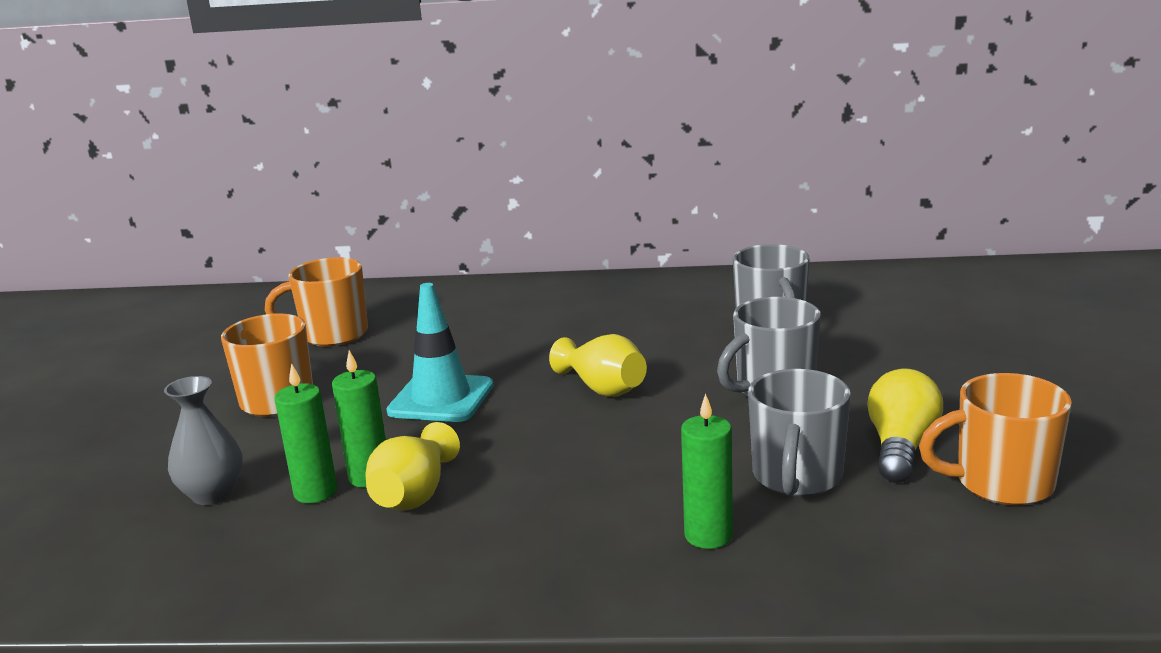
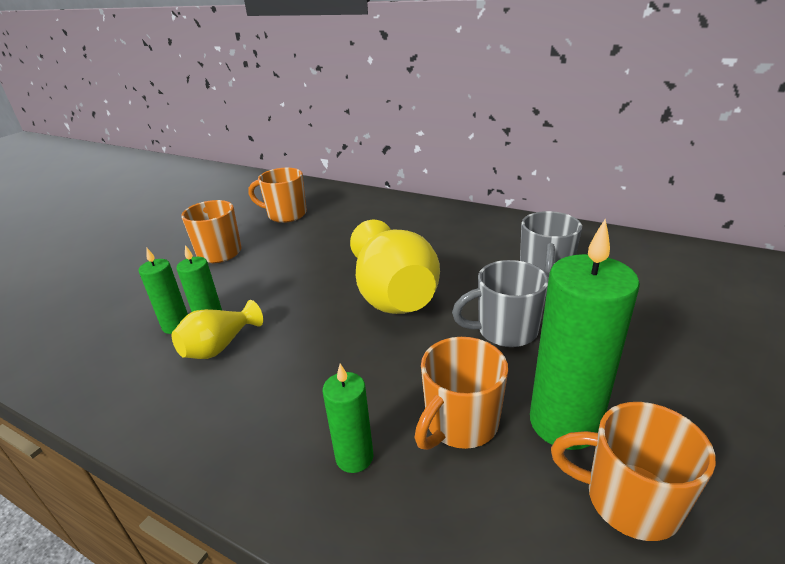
camera: 25 degrees right, 10 degrees up
grey vase [164,376,243,505] -> none
turquoise traffic cone [386,283,493,422] -> none
yellow vase [549,334,647,397] -> yellow vase [350,220,440,314], size x1.84
grey mug [748,369,851,496] -> orange mug [415,337,508,450]
yellow light bulb [867,369,943,482] -> green candle [530,219,640,450]

